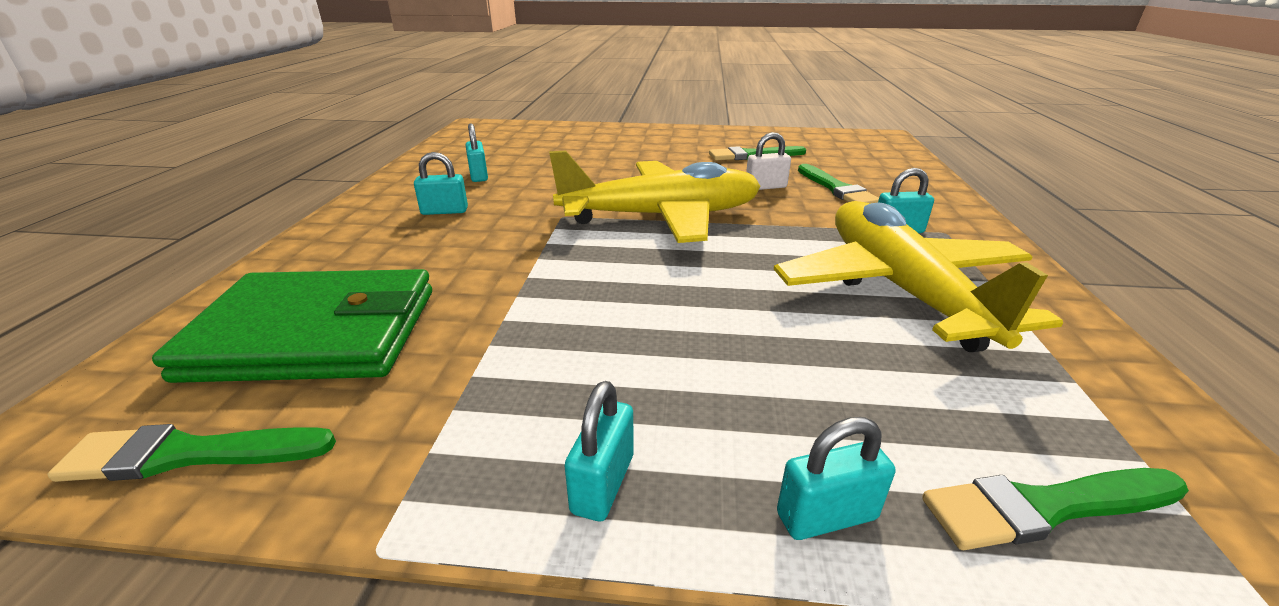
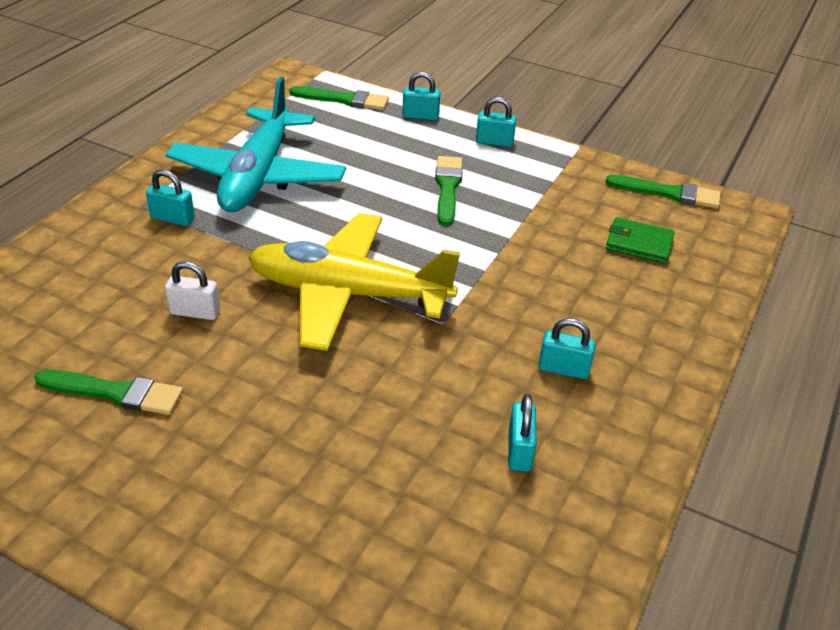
camera: 160 degrees left, 10 degrees up
green wallet [152,269,432,383] -> green wallet [606,217,674,264], size x0.48
turquoise padlock [565,381,634,521] -> turquoise padlock turned 60 degrees clockwise [476,97,516,147]
yellow plane [774,201,1063,352] -> turquoise plane [165,77,346,212]
green brush [798,164,879,204] -> green brush moved to [435,156,463,226]

